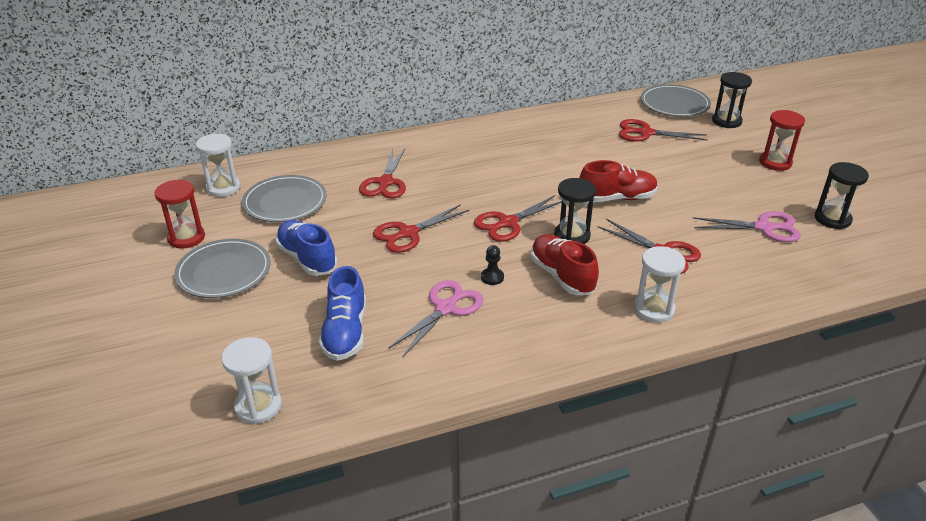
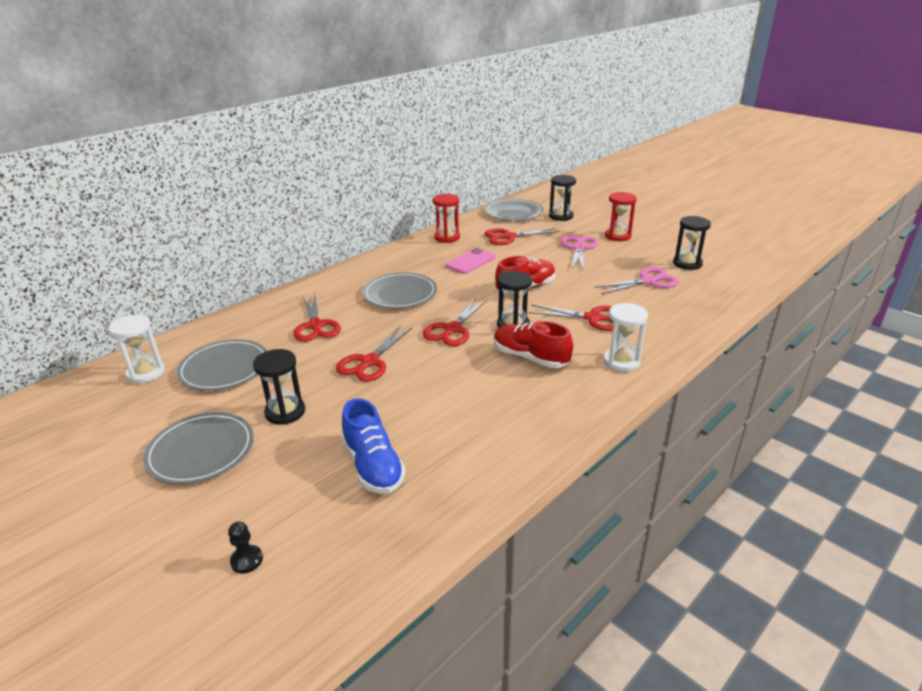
camera: 25 degrees left, 5 degrees down
red hourglass [154,180,205,249] -> red hourglass moved to [433,194,460,243]
white hourglass [221,337,282,424] -> none
blue shoe [275,220,337,276] -> black hourglass [253,349,305,425]
pink scissors [388,280,484,357] -> pink scissors moved to [561,235,598,270]
black pawn [481,245,504,285] -> black pawn moved to [228,522,263,574]
none -> grey plate [363,272,437,308]
none -> pink phone [446,248,496,274]

